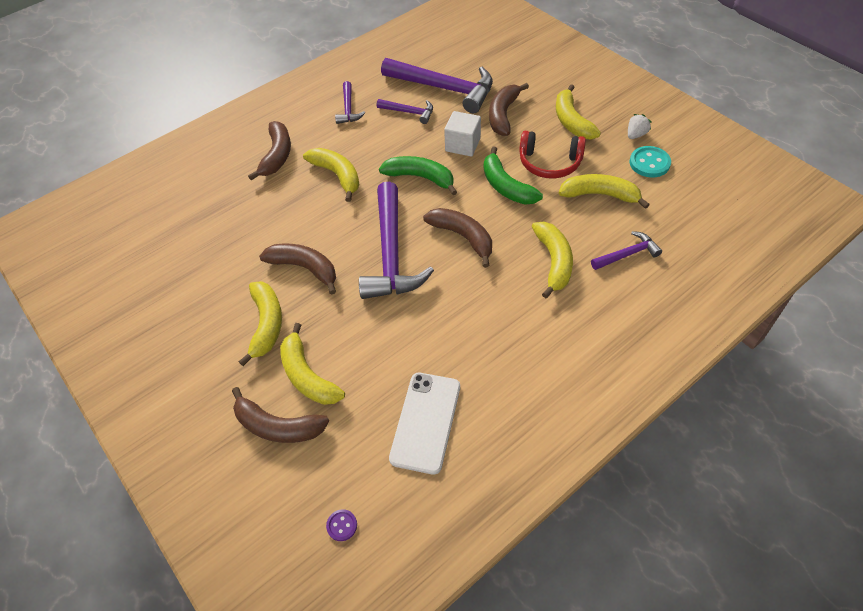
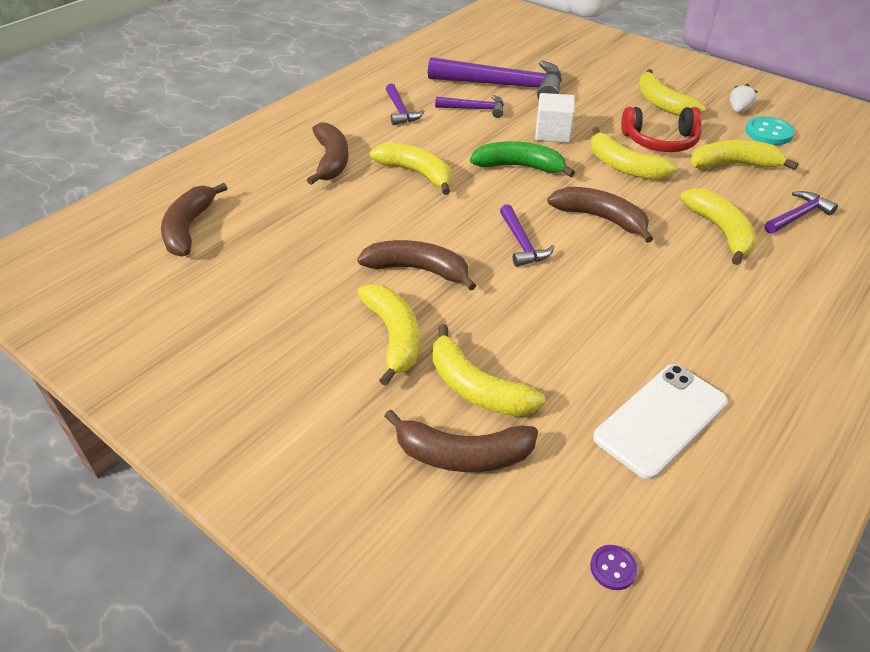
camera: 15 degrees left, 10 degrees down
purple hammer [359,182,434,299] -> purple hammer [500,204,554,267], size x0.49
white phone [389,373,460,475] -> white phone turned 45 degrees clockwise [593,364,728,480]
green banana [484,146,543,205] -> yellow banana [591,127,677,180]
brown banana [489,83,529,136] -> brown banana moved to [161,183,227,256]

